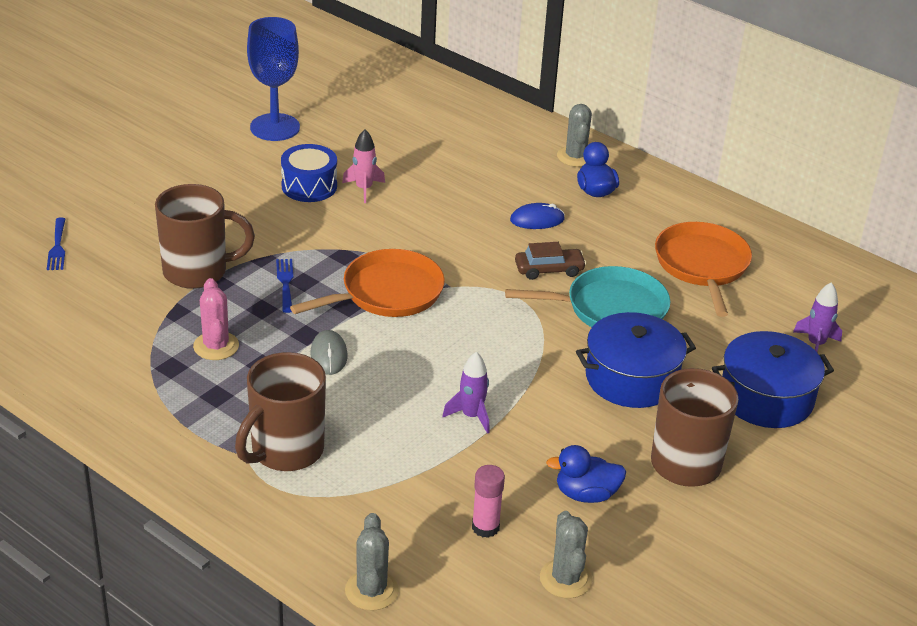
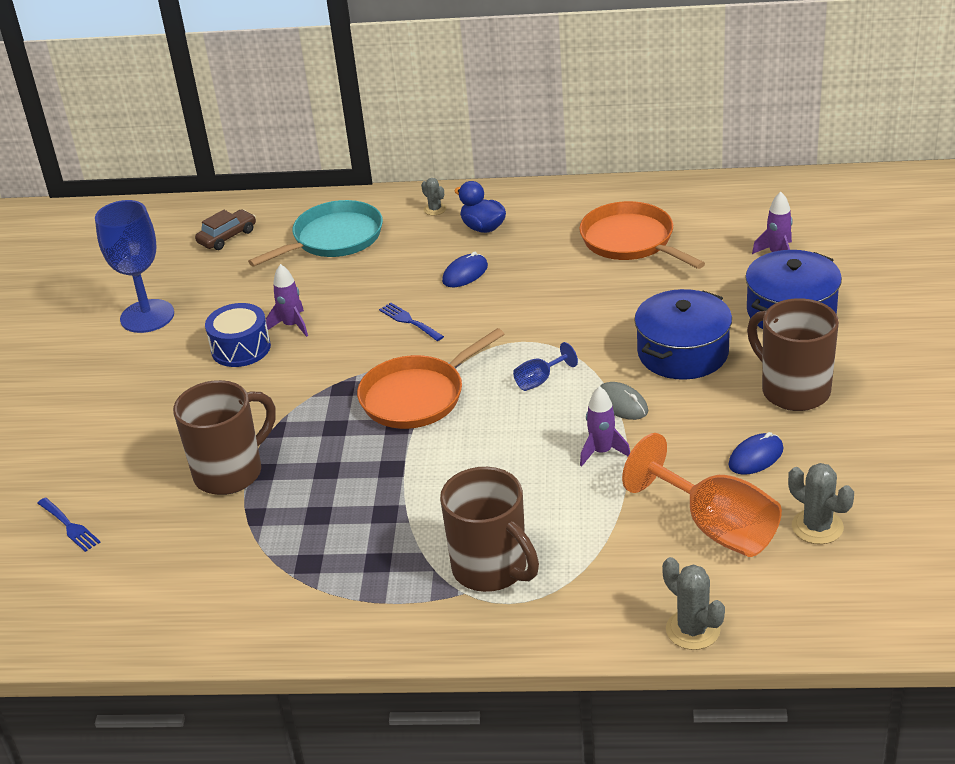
camera: 30 degrees left, 0 degrees up
pink cactus [193,278,239,360] -> none
brown mug [235,352,326,471] -> brown mug turned 45 degrees counterclockwise [440,467,539,592]
blue fork [276,259,293,313] -> blue fork moved to [379,303,444,341]
orange pan [290,249,445,317] -> orange pan turned 150 degrees counterclockwise [357,328,504,429]
grey mouse [310,330,348,375] -> grey mouse moved to [600,382,648,420]
pink rocket [342,129,385,203] -> purple rocket [266,264,308,337]
pink glue stick [472,465,505,538] -> orange goblet [622,433,782,557]
turquoise pan [505,266,671,327] -> turquoise pan moved to [248,200,383,267]
brown car [515,242,587,280] -> brown car moved to [195,209,256,250]
blue duck [546,445,626,503] -> blue mouse [728,432,783,475]
grey cactus [557,104,592,167] -> grey cactus [421,178,446,216], size x0.60
none -> blue goblet [513,342,578,391]

